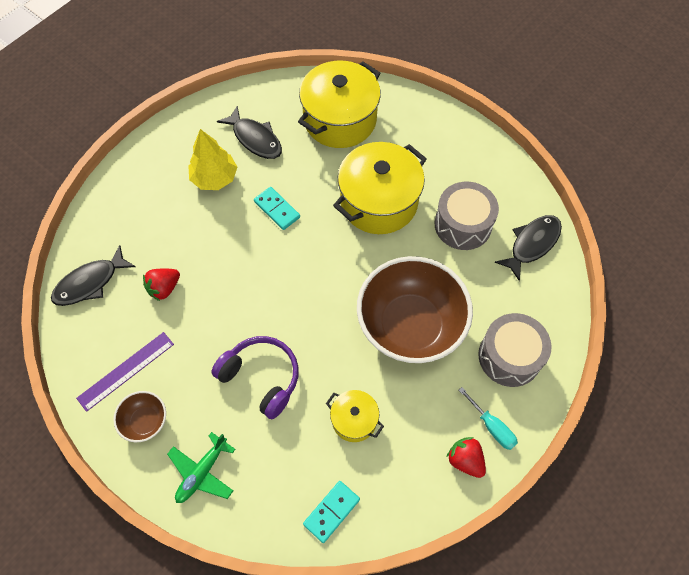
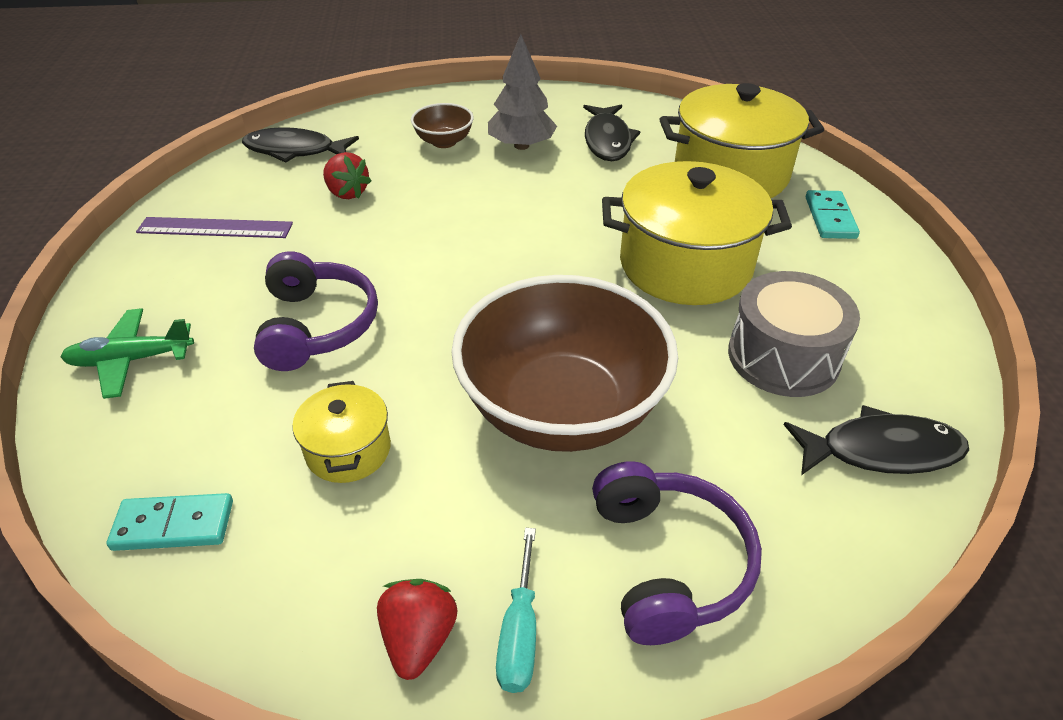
camera: 45 degrees right, 20 degrees down
brown bowl [113,391,166,442] -> brown bowl moved to [411,103,474,148]
red strawberry [143,269,180,301] -> red strawberry turned 135 degrees counterclockwise [323,152,371,199]
yellow tree [188,129,237,190] -> grey tree [488,34,557,150]
turquoise domino [254,187,300,230] -> turquoise domino moved to [806,190,860,239]
grey drum [478,313,552,387] -> purple headphones [592,461,762,645]

